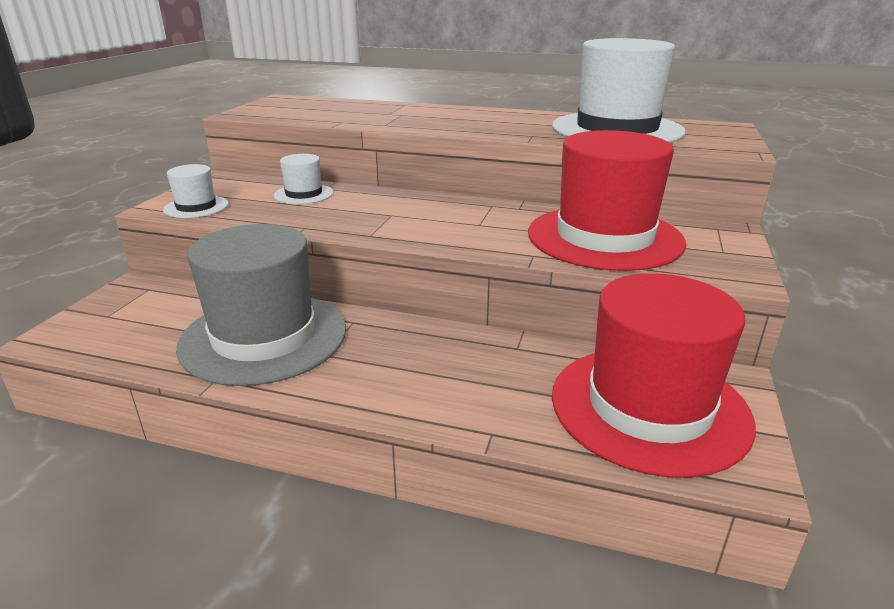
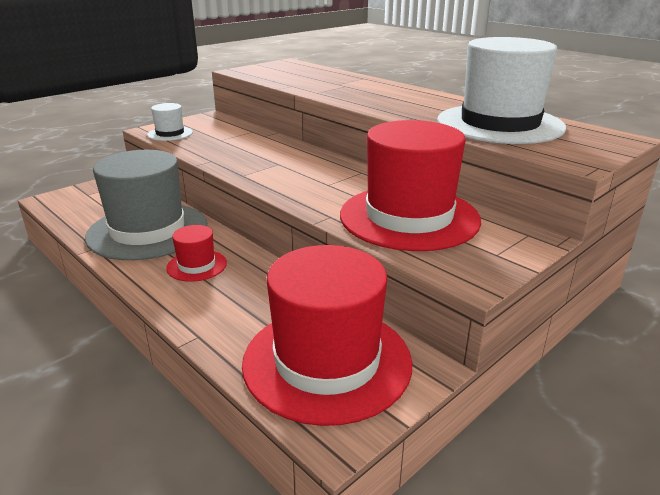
camera: 30 degrees right, 0 degrees up
white hat [274,154,333,204] -> none
none -> red hat [166,225,227,282]

